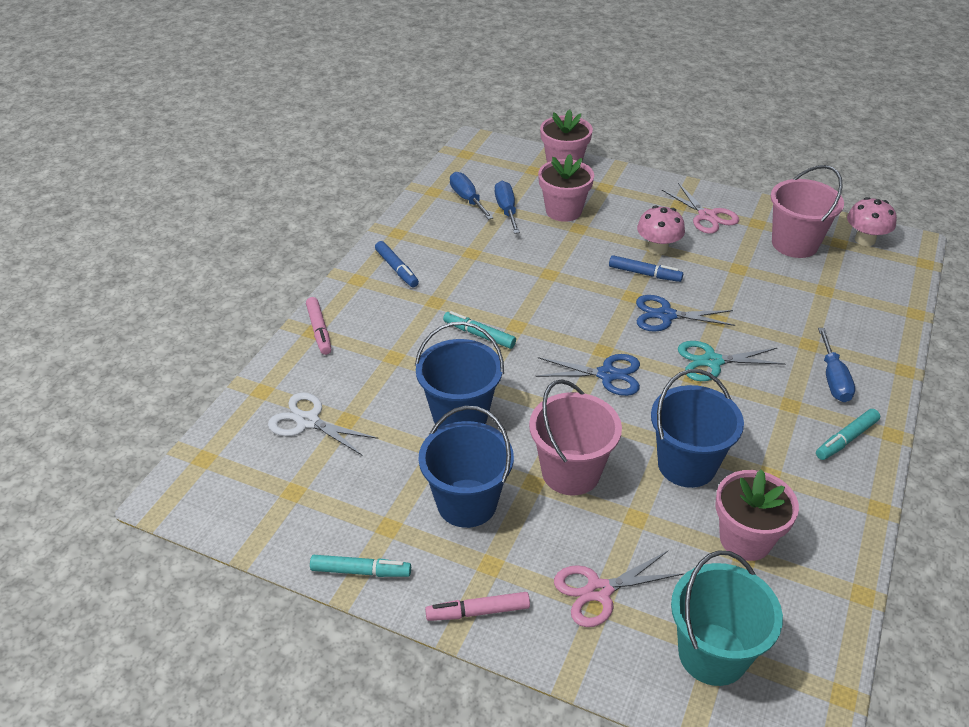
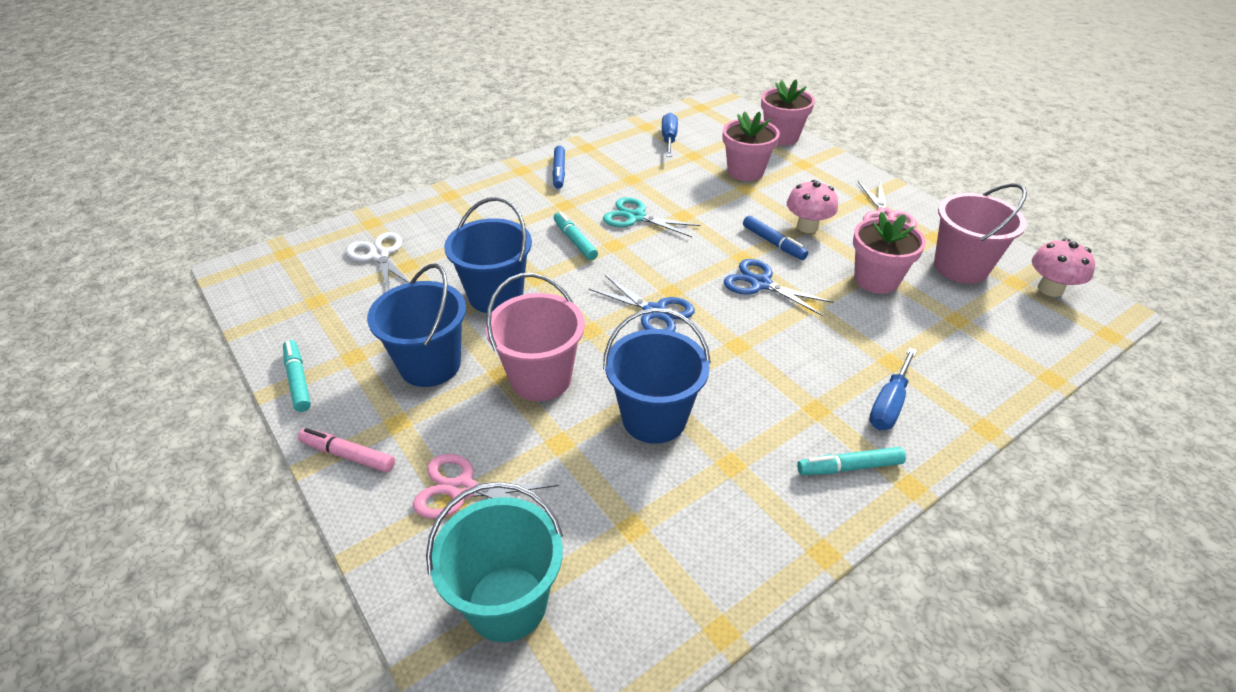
camera: 30 degrees right, 0 degrees up
pink marker [306,297,331,355] -> none
turquoise marker [310,555,411,577] -> turquoise marker turned 150 degrees counterclockwise [283,340,311,412]
blue screwdriver [495,181,520,234] -> none
turquoise scissors [678,341,785,381] -> turquoise scissors moved to [603,197,700,237]
pink flower pot [716,469,799,561] -> pink flower pot moved to [853,212,926,294]

